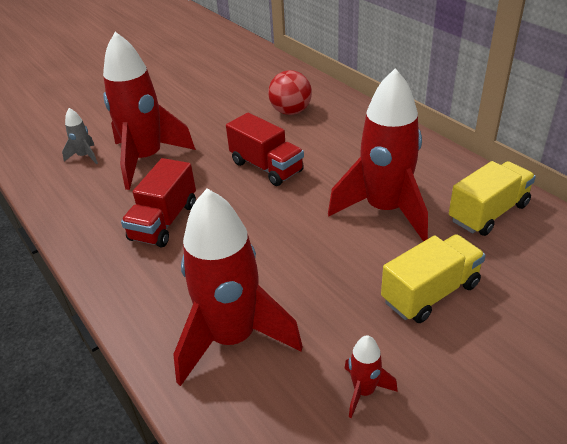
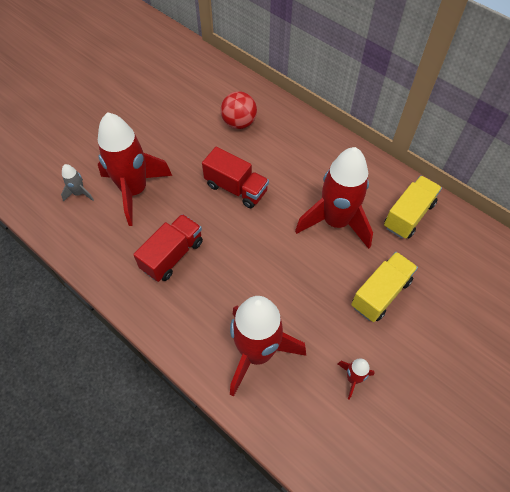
camera: 15 degrees left, 20 degrees up
red truck [121,158,196,247] -> red truck turned 150 degrees counterclockwise [133,214,203,282]

